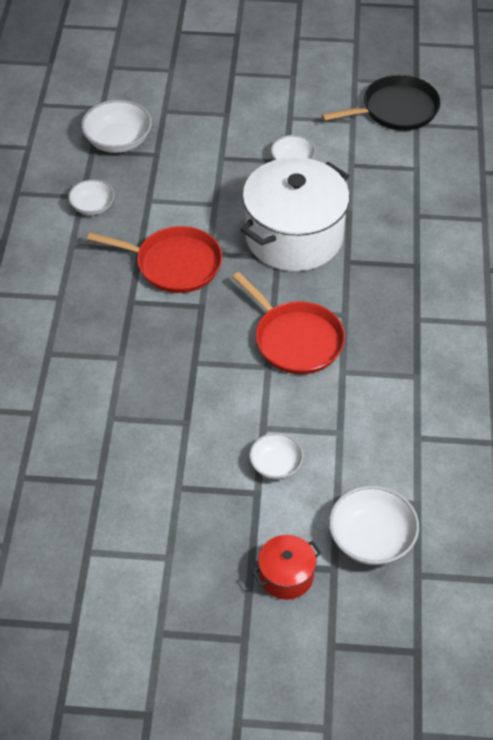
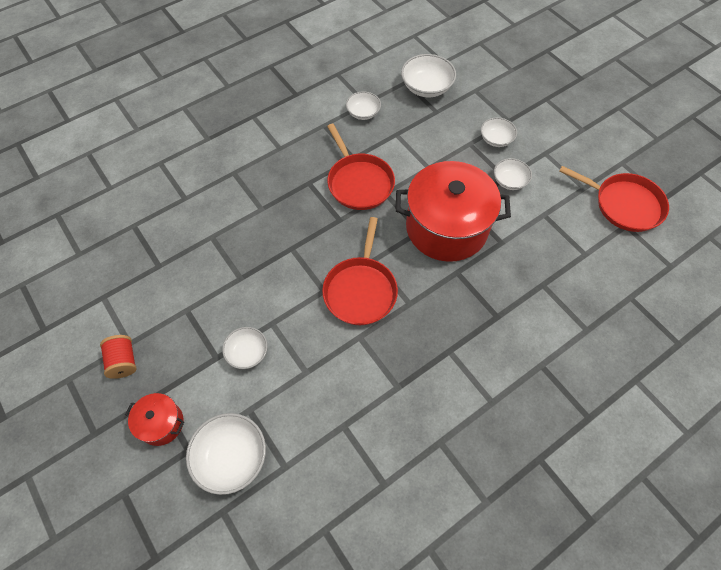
camera: 50 degrees right, 10 degrees up
white pot [240,157,350,271] -> red pot [395,161,511,262]
black pan [322,75,441,131] -> red pan [559,166,669,232]
none -> red spool [100,335,137,379]
none -> white bowl [481,117,517,147]

